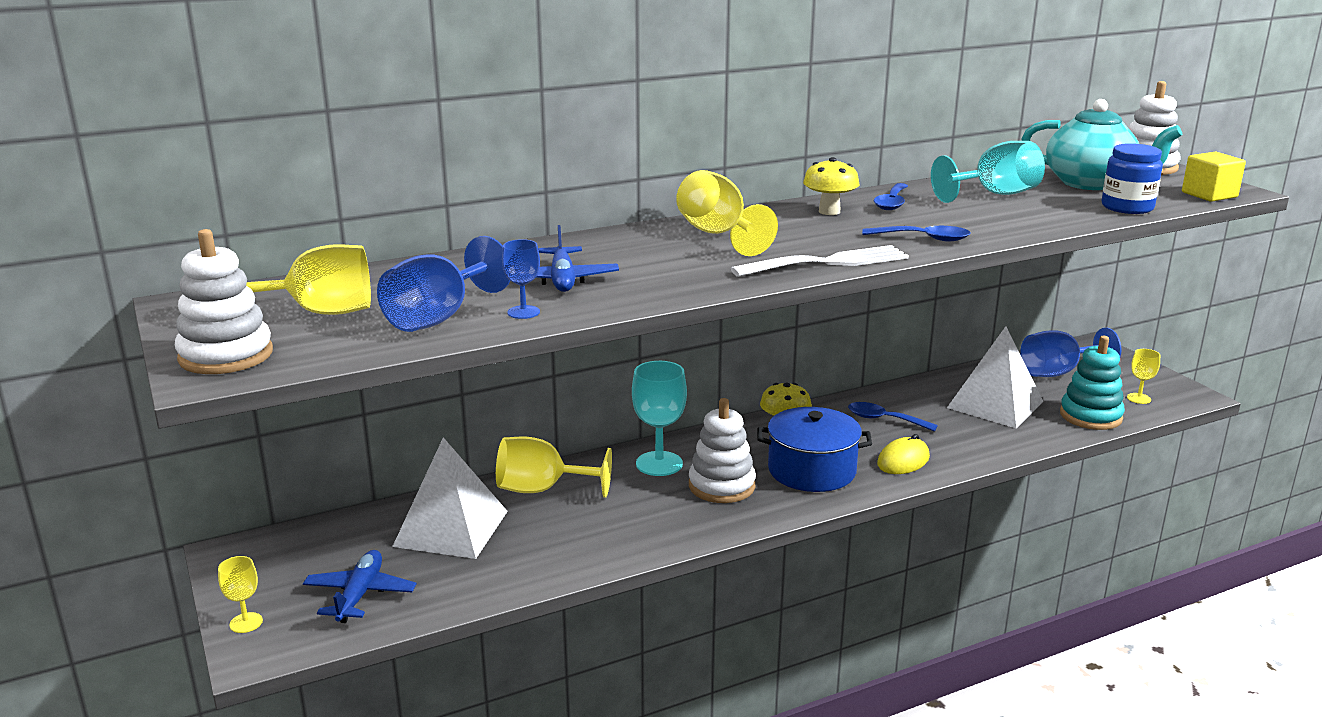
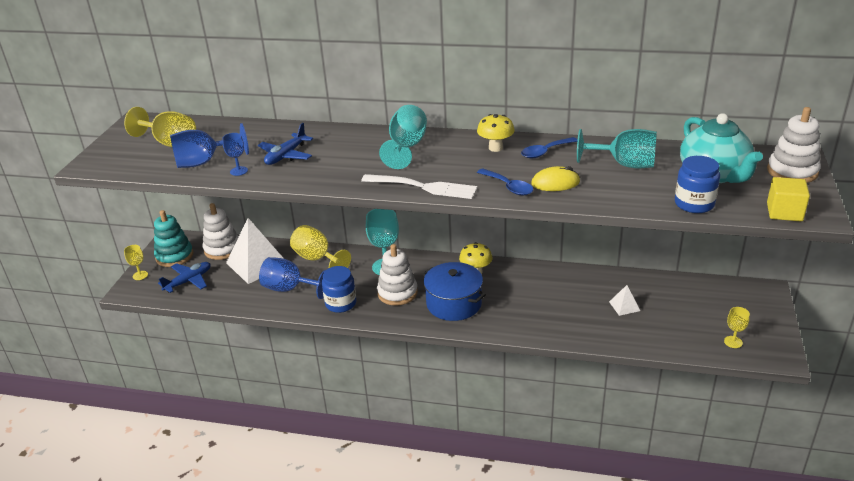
camera: 40 degrees right, 10 degrees up
white stacking toy [175,229,273,374] -> white stacking toy moved to [203,203,239,260]
yellow goblet [676,170,778,256] -> turquoise goblet [379,105,427,169]
blue spoon [848,402,938,432] -> none
yellow mouse [877,434,930,474] -> yellow mouse moved to [531,166,580,191]
white pyramid [947,326,1044,428] -> white pyramid [609,285,640,316], size x0.45
blue goblet [1020,328,1121,377] -> blue goblet moved to [259,257,326,299]
turquoise stacking toy [1060,336,1125,430] -> turquoise stacking toy moved to [154,210,193,267]
none -> blue jar [322,266,356,313]

